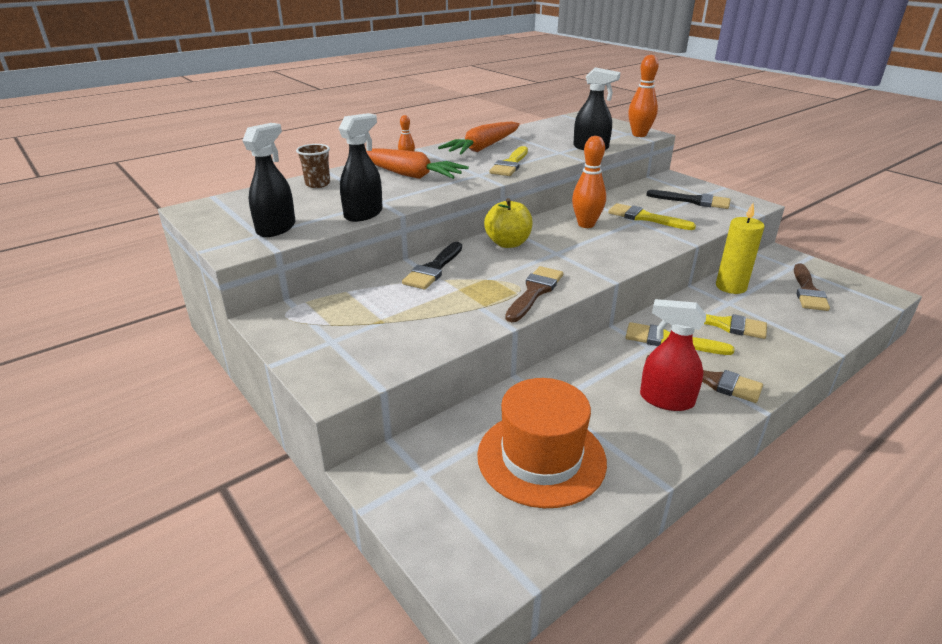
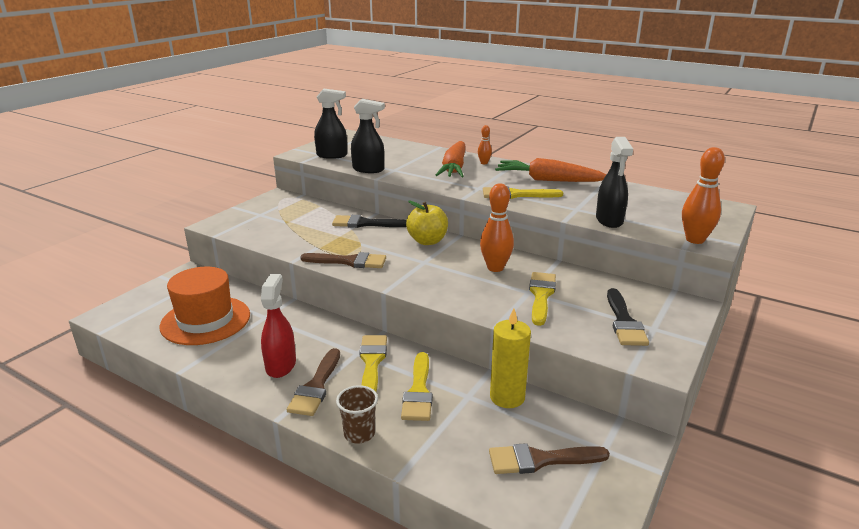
camera: 70 degrees right, 5 degrees down
brown cup [296,144,330,188] -> brown cup moved to [336,385,378,443]

